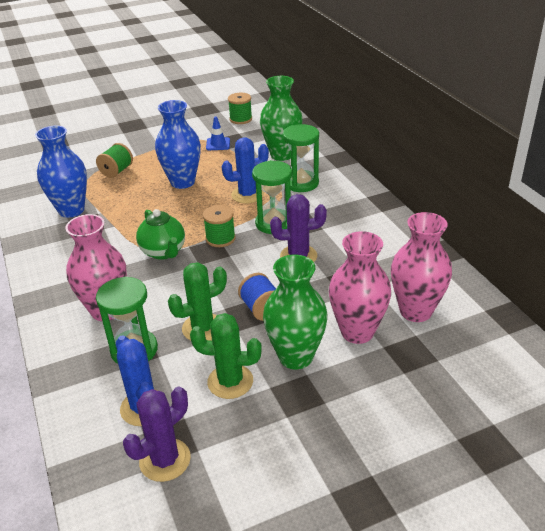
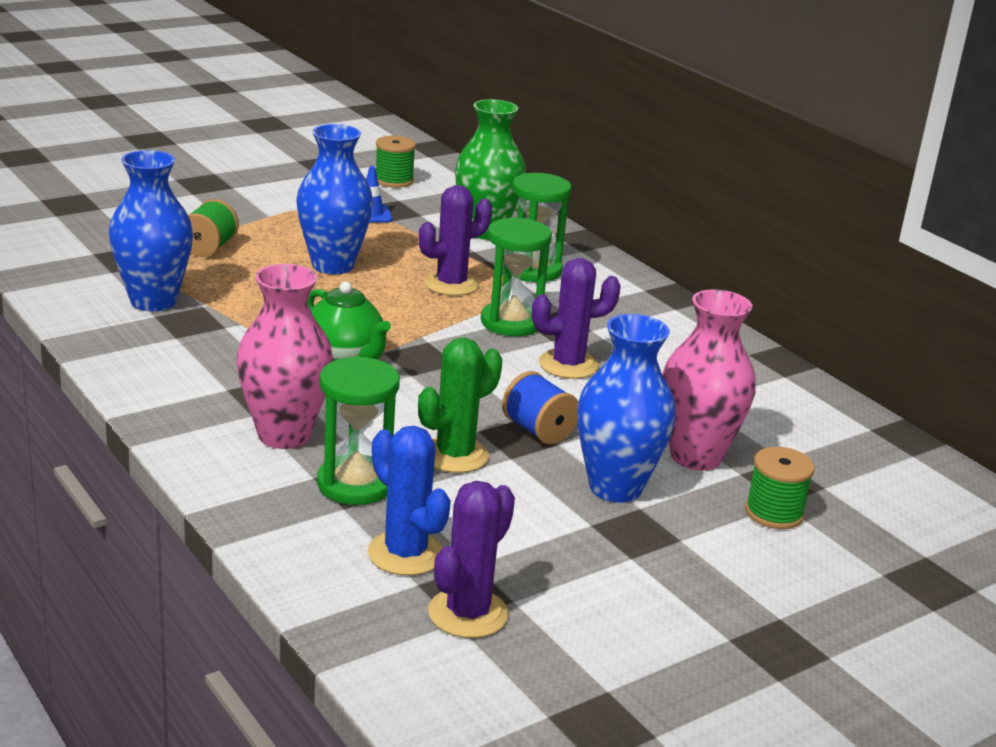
camera: 15 degrees left, 10 degrees down
green cactus [190,313,262,399] -> none
green spool [203,205,236,247] -> green spool moved to [745,447,815,529]
blue cactus [222,137,269,204] -> purple cactus [419,185,492,296]
green vase [263,255,328,369] -> blue vase [577,314,676,503]
pink vase [391,212,452,322] -> none

